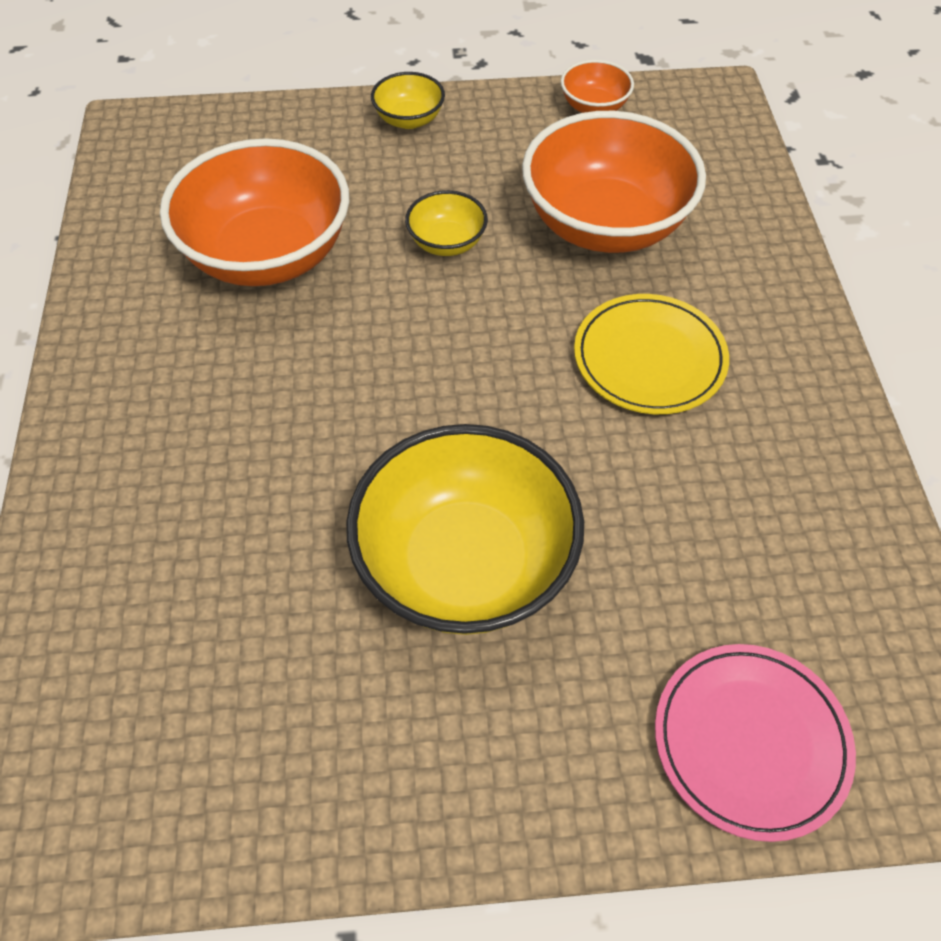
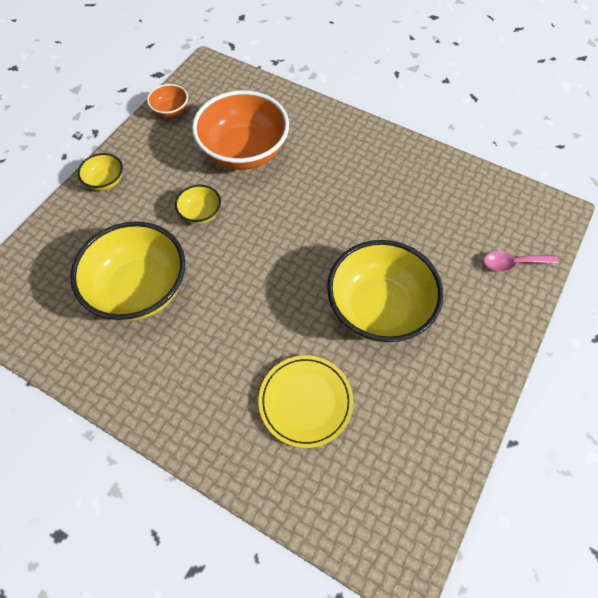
camera: 55 degrees left, 5 degrees up
orange bowl [160,138,349,286] -> yellow bowl [70,221,185,321]
yellow plate [574,294,729,414] -> yellow plate moved to [259,355,353,448]
pink plate [655,644,856,842] -> pink spoon [484,251,559,271]

